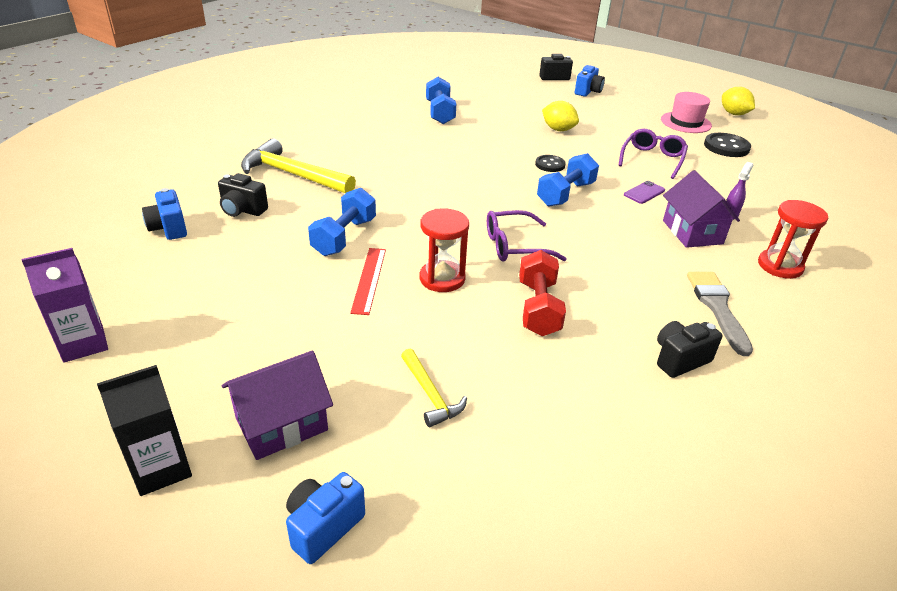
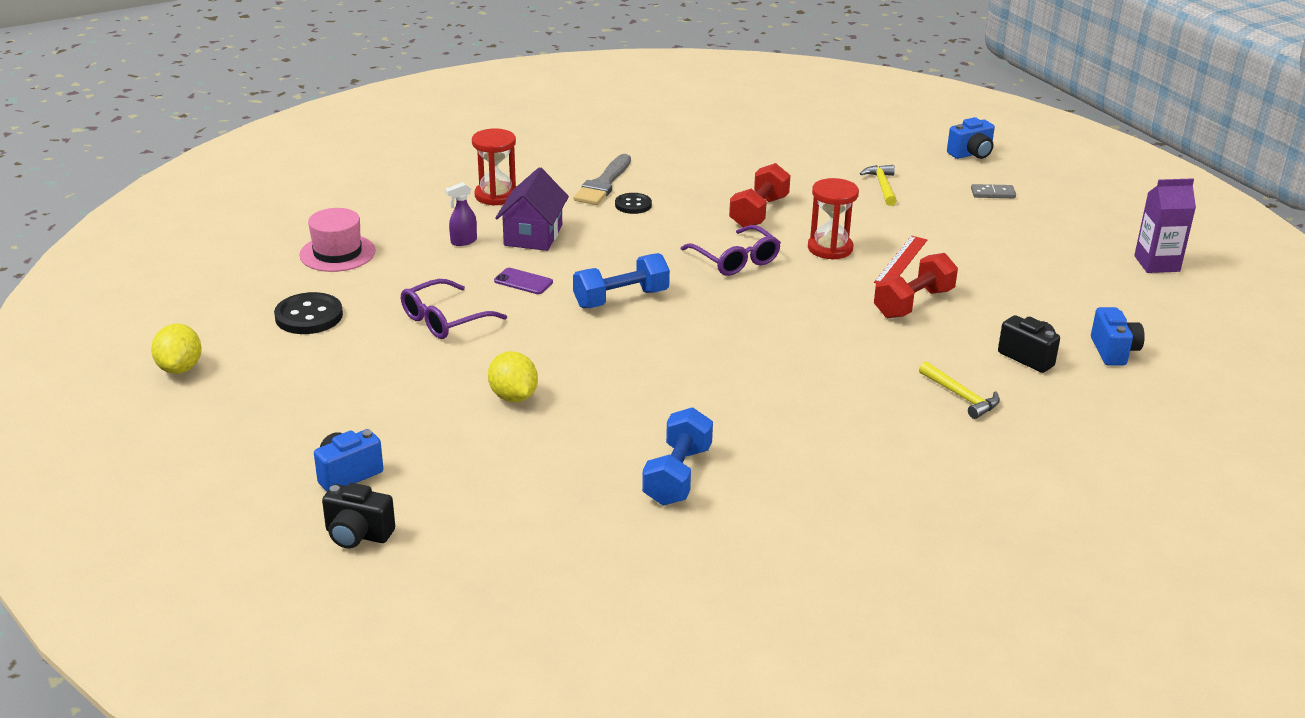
camera: 155 degrees left, 5 degrees down
black carton [97,365,192,496] -> none
purple house [222,351,333,460] -> grey domino [971,184,1016,198]
yellow hammer [241,138,356,193] -> yellow hammer [919,362,1000,419], size x0.53
blue dumbbell [308,188,376,256] -> red dumbbell [874,253,958,318]
purple glasses [487,210,567,262] -> purple glasses turned 45 degrees clockwise [681,225,781,276]
black button [535,155,566,172] -> black button moved to [615,193,652,214]
purple phone [624,181,665,204] -> purple phone turned 45 degrees clockwise [494,268,553,294]
black camera [657,321,723,378] -> none
pink hat [661,92,712,133] -> pink hat moved to [299,208,376,272]

